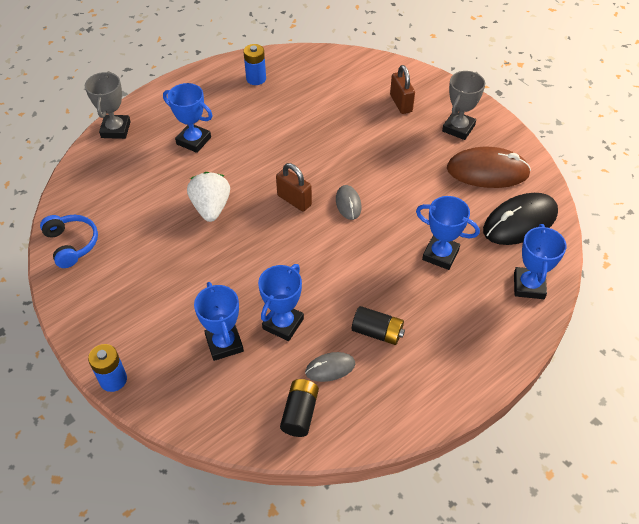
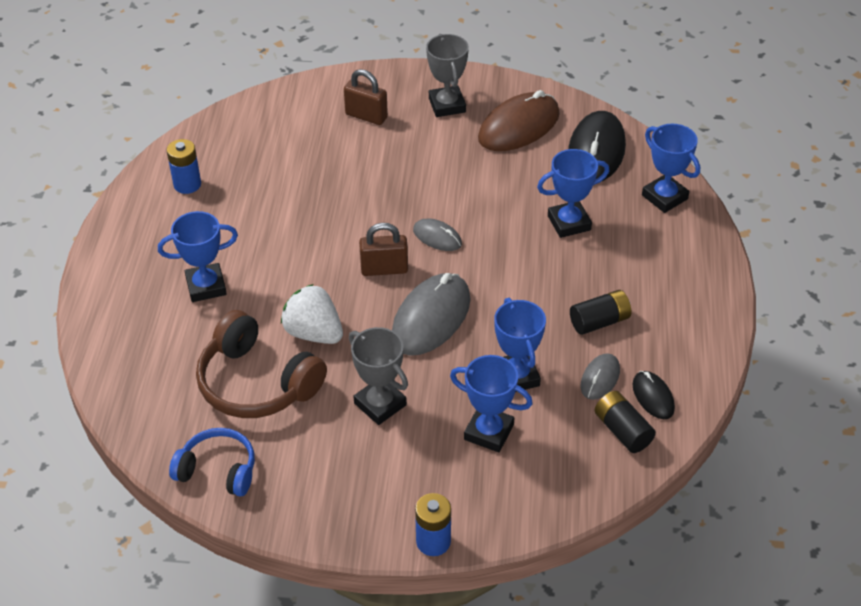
camera: 45 degrees left, 5 degrees down
grey trophy [85,71,131,139] -> grey trophy moved to [349,327,408,425]
none -> brown headphones [196,310,327,418]
none -> grey mouse [392,273,470,356]
none -> black mouse [633,371,675,419]

